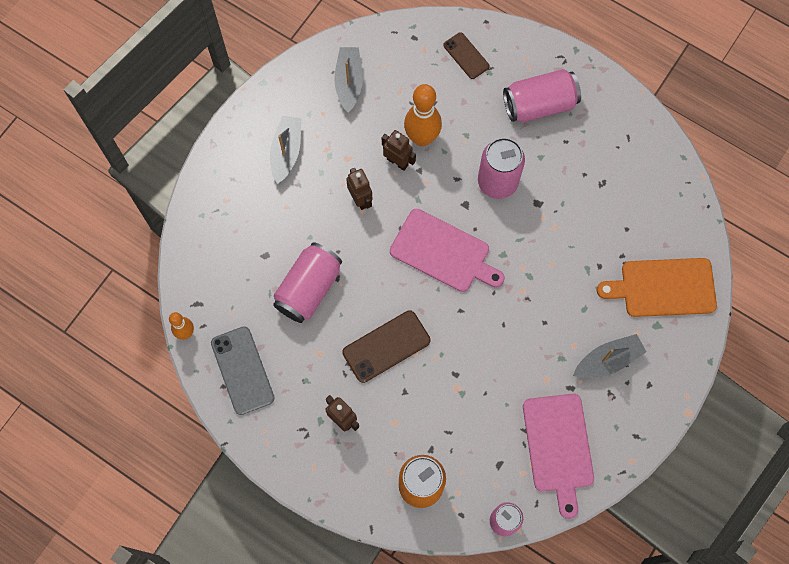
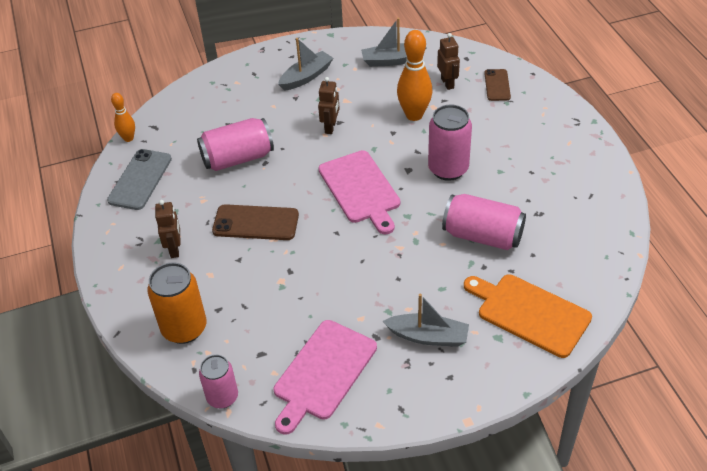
camera: 40 degrees right, 25 degrees down
grey boat [334,47,363,112] -> grey boat turned 135 degrees counterclockwise [361,18,427,67]
brown robot [382,130,416,171] -> brown robot moved to [437,33,460,90]
pink can [503,69,581,122] -> pink can moved to [442,194,526,250]

